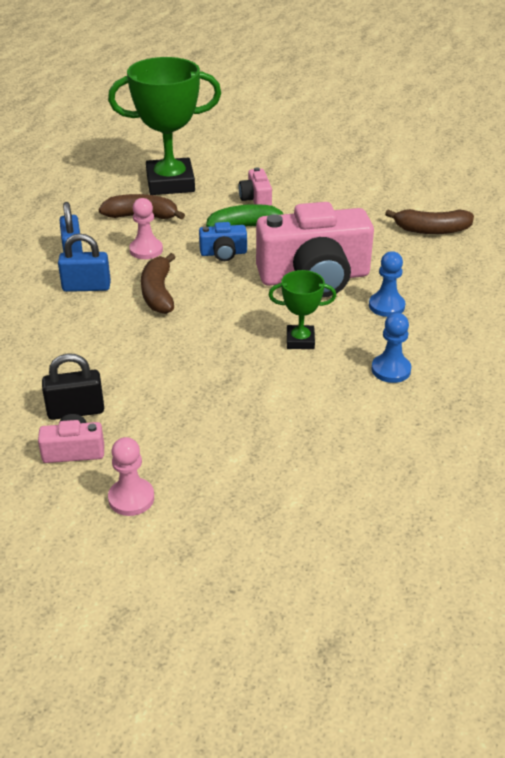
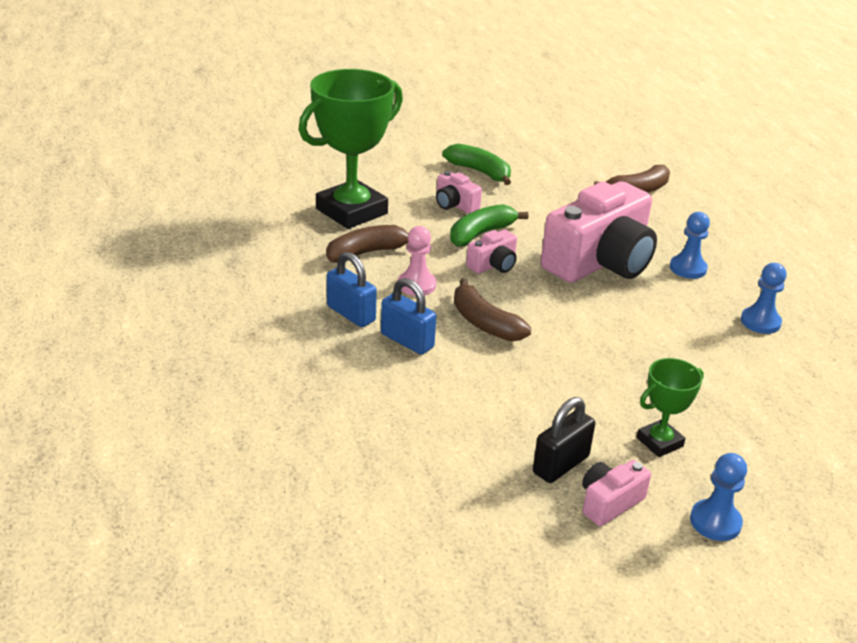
camera: 35 degrees left, 5 degrees down
blue padlock [58,233,111,292] -> blue padlock turned 75 degrees clockwise [381,278,436,355]
pink pawn [108,437,154,516] -> blue pawn [690,453,747,541]
blue camera [199,222,247,261] -> pink camera [466,230,517,274]
green trophy [269,270,336,349] -> green trophy moved to [637,358,704,457]
none -> green banana [443,144,511,185]

